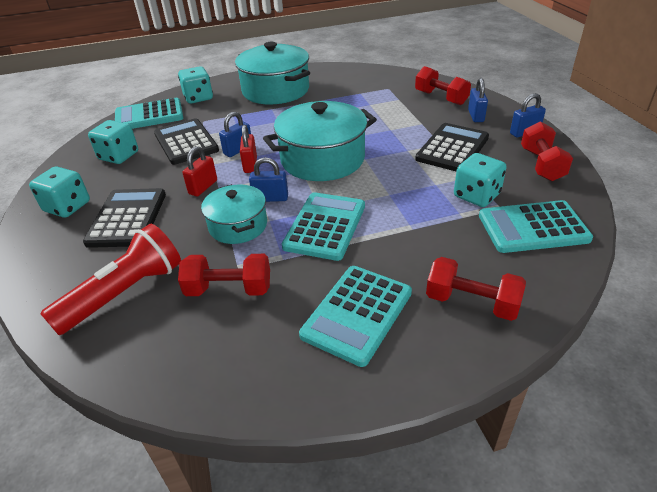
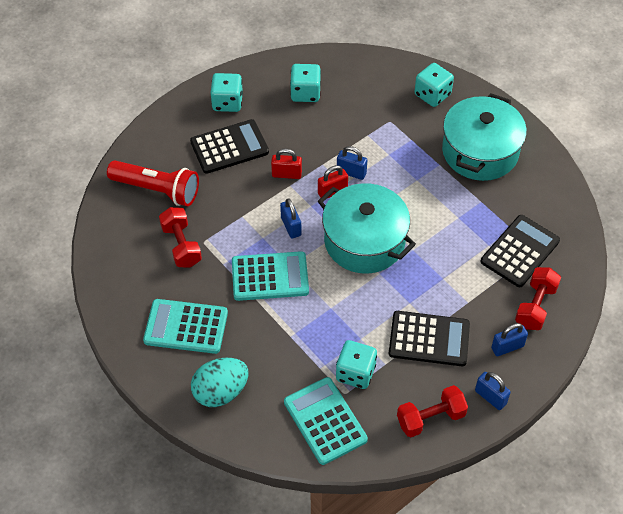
camera: 65 degrees right, 15 degrees up
turquoise calculator [115,98,183,129] -> none
black calculator [154,118,219,165] -> black calculator moved to [481,215,560,287]
turquoise pot [201,184,267,244] -> none
red dumbbell [426,257,526,321] -> turquoise egg [191,358,249,407]

